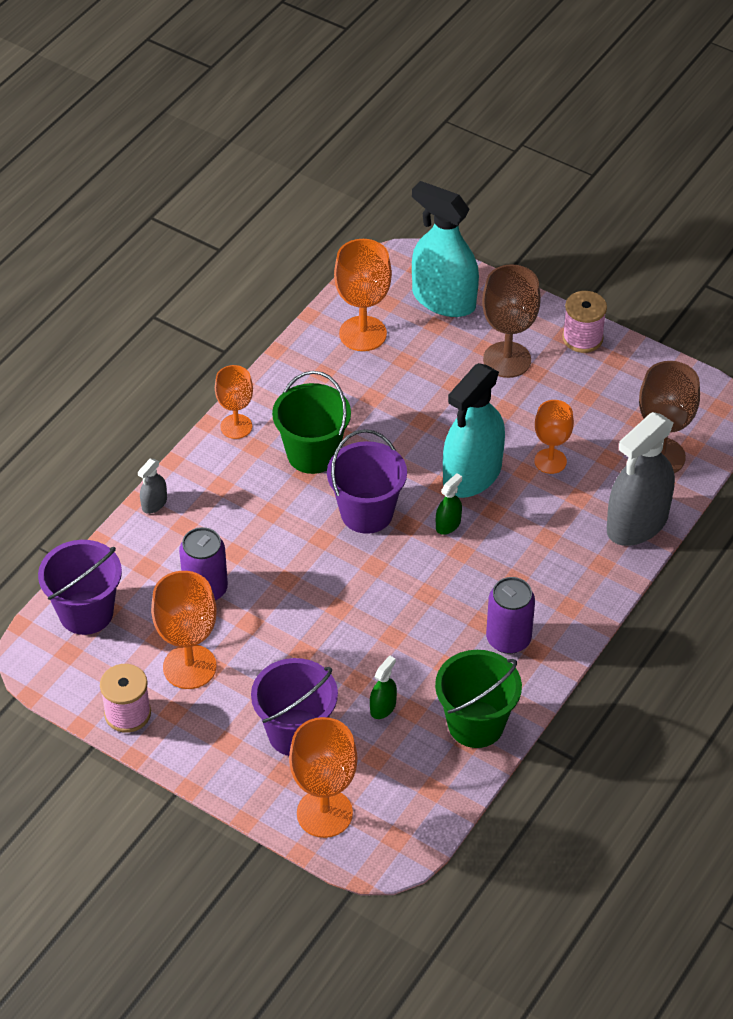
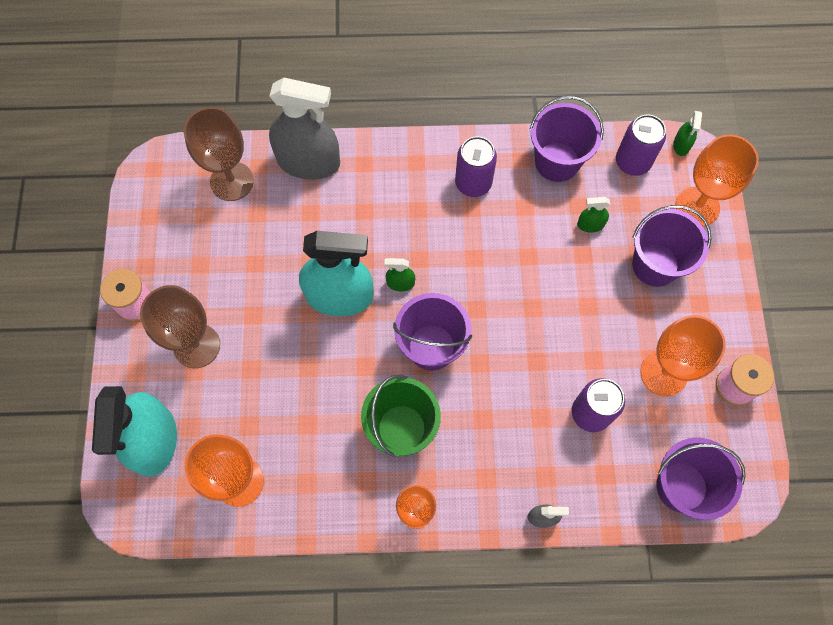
camera: 125 degrees left, 20 degrees up
green bucket [435,650,522,748] -> purple bucket [530,96,604,182]
orange goblet [534,400,574,474] -> none
none -> purple can [616,114,666,176]
none -> green spray bottle [673,111,702,156]

